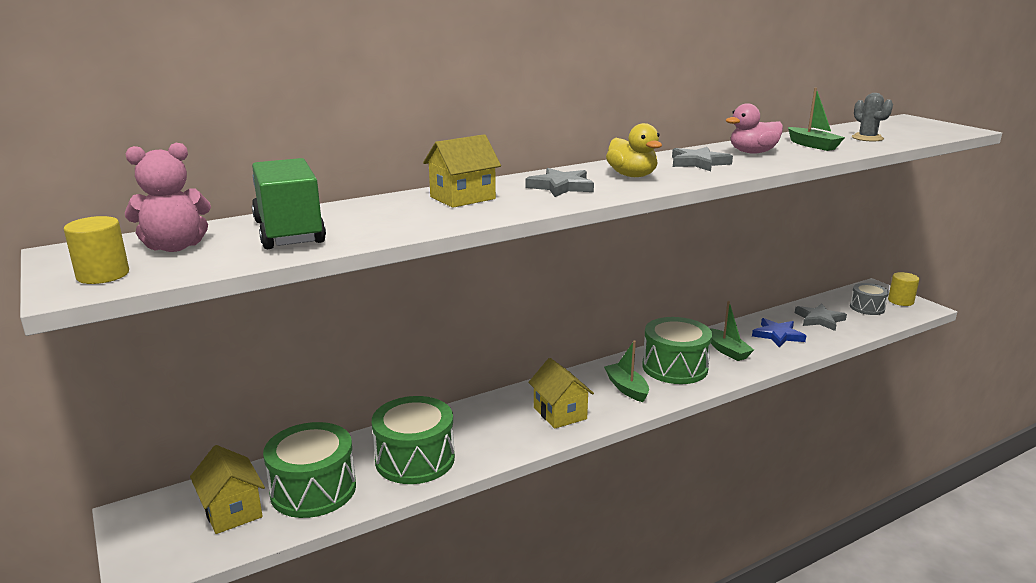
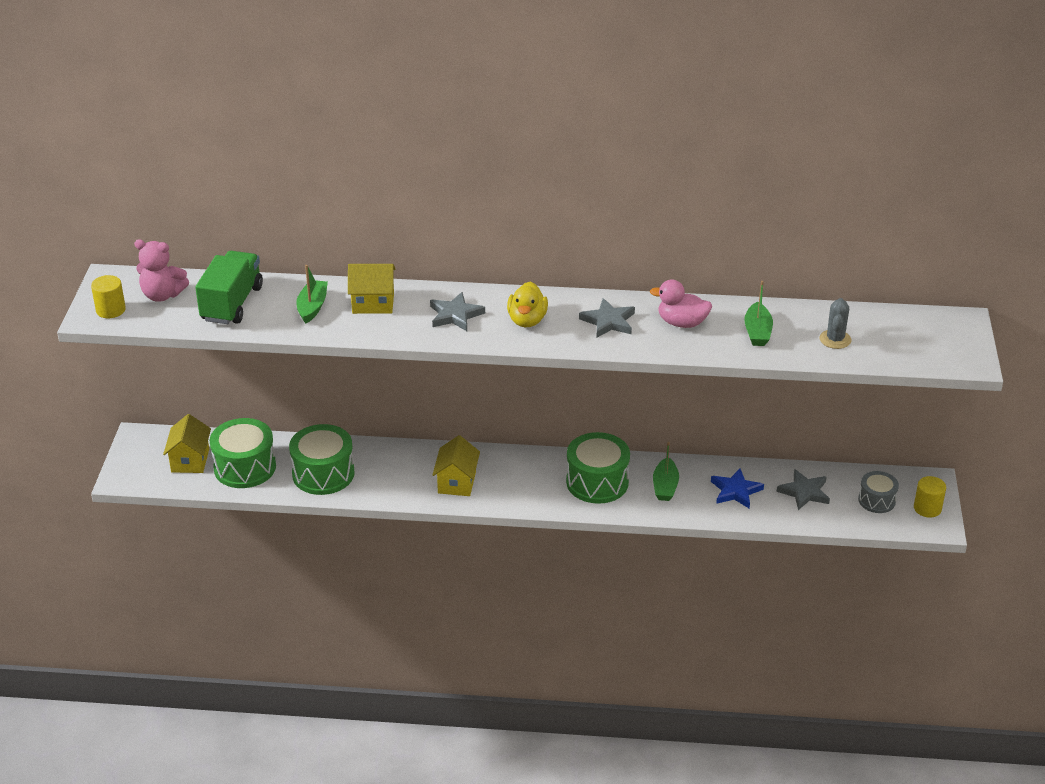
camera: 35 degrees right, 15 degrees up
green boat [604,340,649,402] -> green boat moved to [296,265,328,324]

